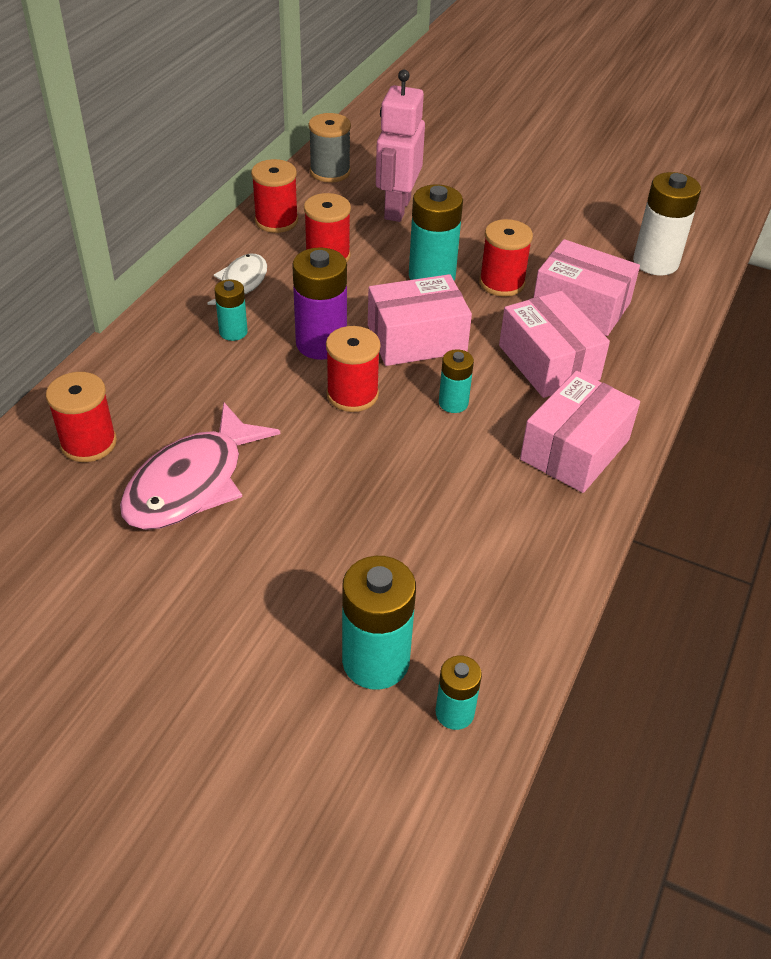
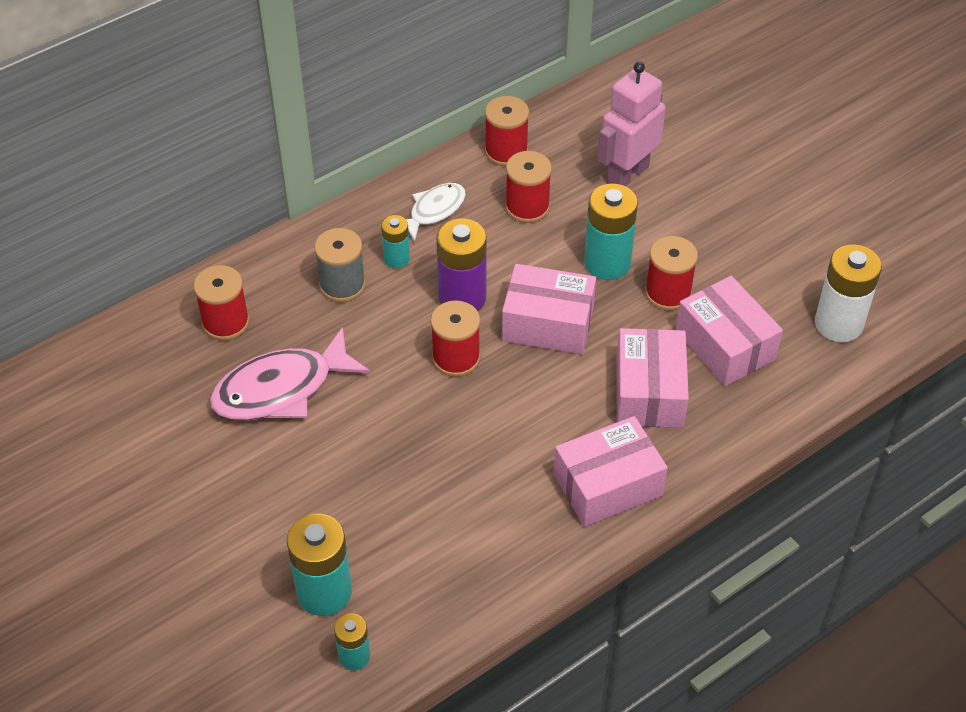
camera: 30 degrees right, 5 degrees up
grey spool [309,113,351,183] -> grey spool moved to [314,228,366,302]
turquoise battery [439,349,474,413] -> none

